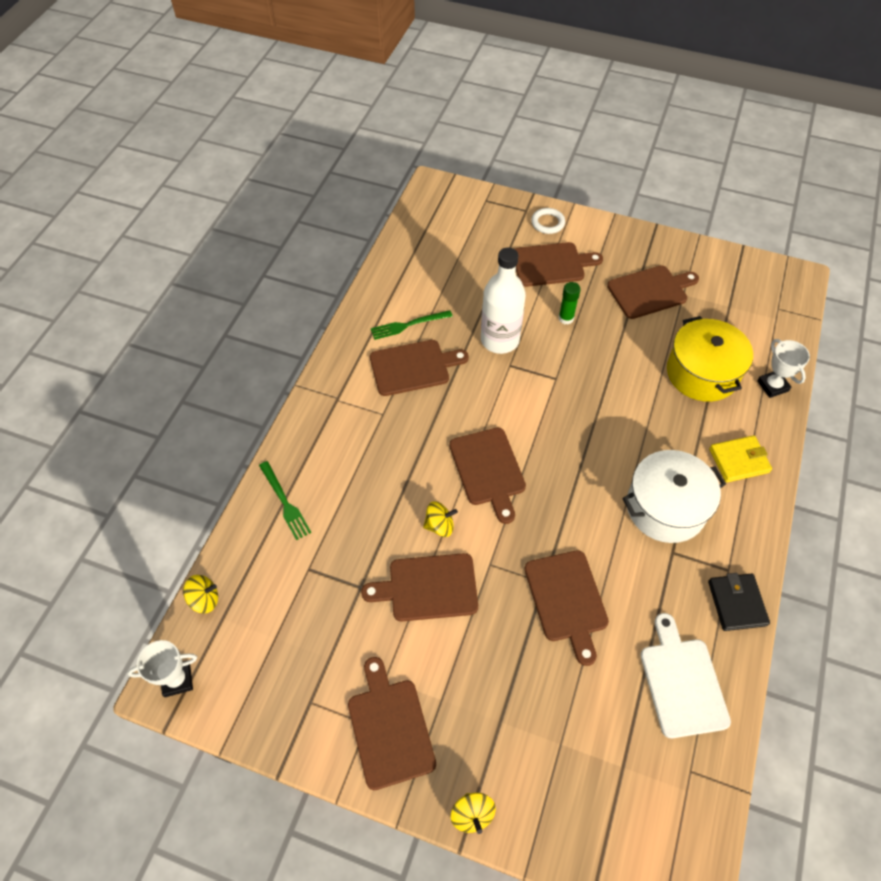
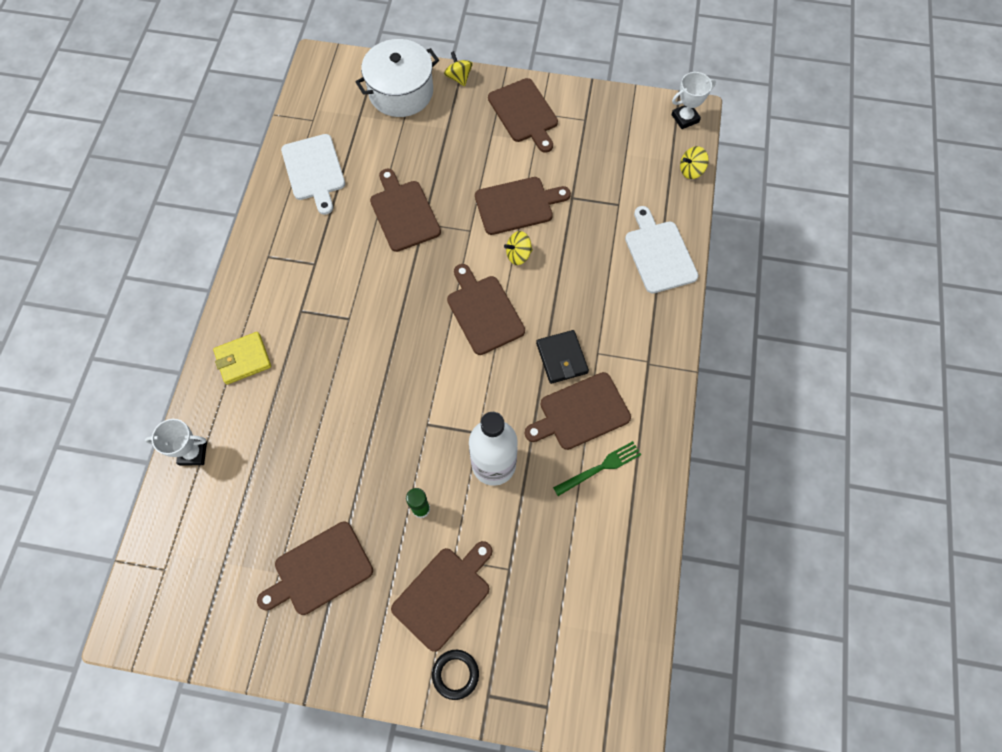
camera: 170 degrees right, 10 degrees up
green fork [259,461,311,540] -> white cutting board [625,206,698,293]
brown cutting board [515,242,603,287] -> brown cutting board turned 150 degrees clockwise [391,541,492,652]
white ring [531,208,565,234] -> black ring [432,650,479,700]
white pot [622,450,726,543] -> white pot moved to [355,39,439,117]
yellow pot [667,316,753,402] -> none
black wallet [708,573,770,631] -> black wallet moved to [536,330,589,384]
white trophy [757,339,810,398] -> white trophy turned 60 degrees counterclockwise [145,419,207,466]

